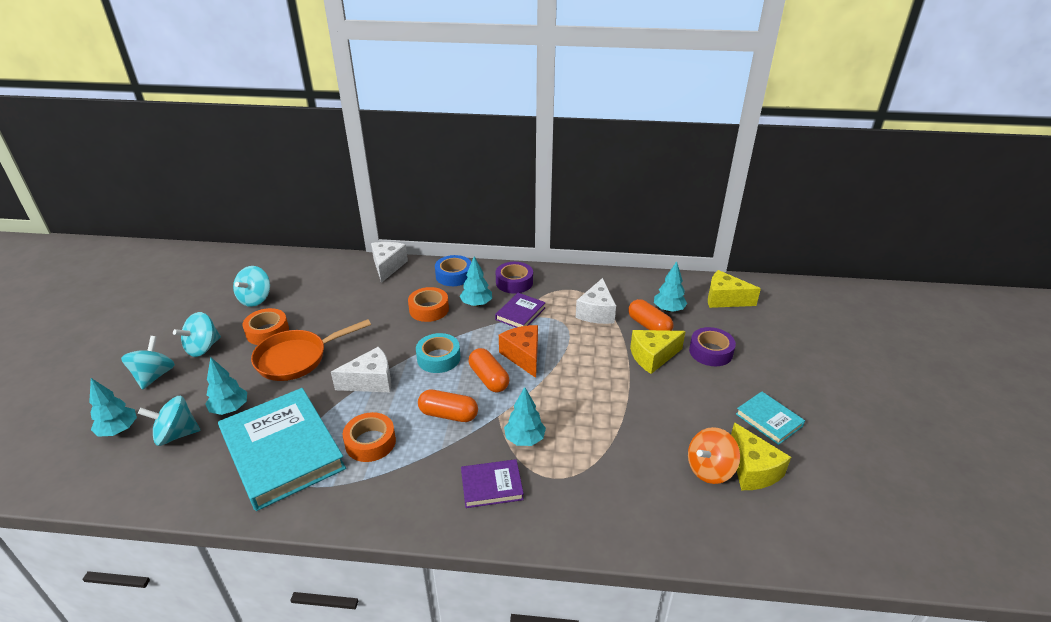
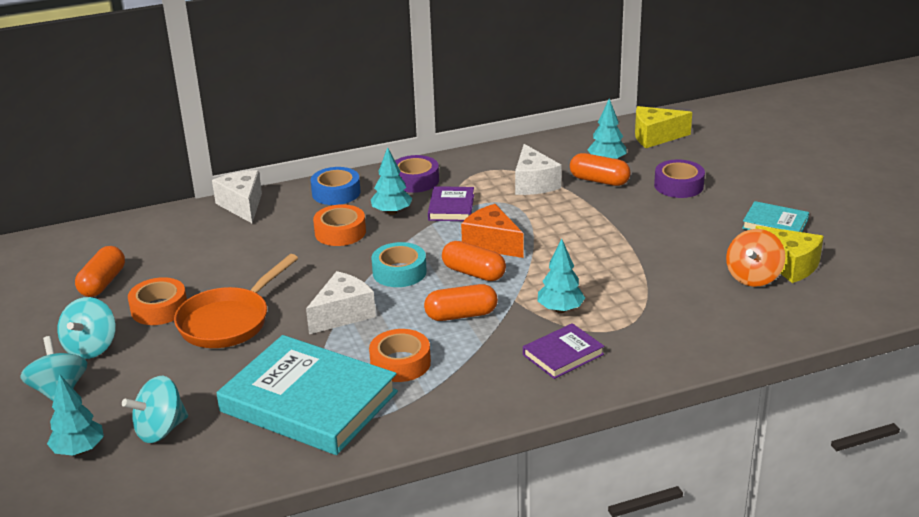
camera: 25 degrees left, 5 degrees down
turquoise tree [206,357,247,415] -> none
turquoise spinning top [233,266,270,307] -> orange capsule [75,246,125,297]
yellow cheese [630,330,686,374] -> none

